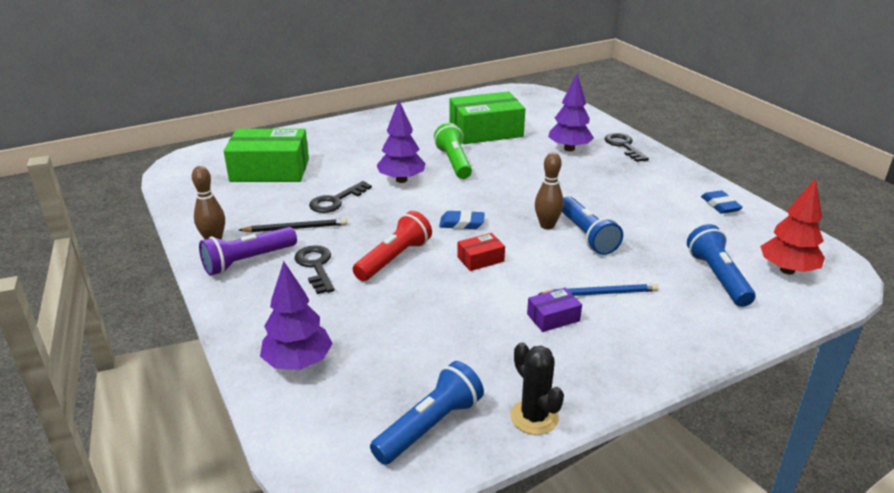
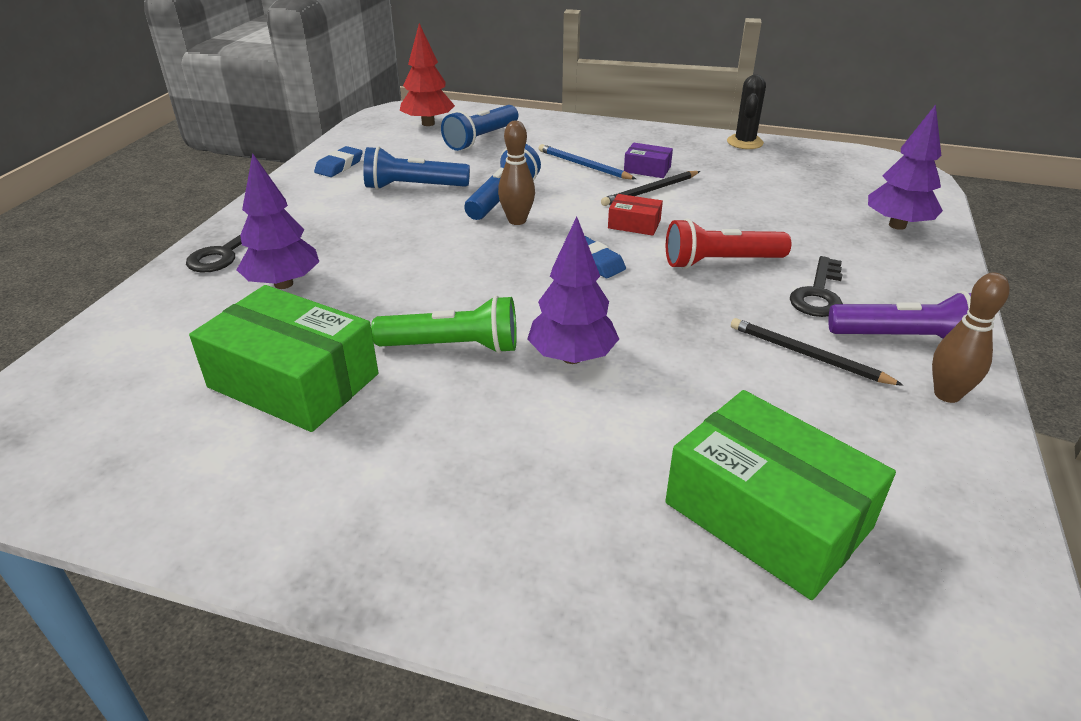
camera: 135 degrees left, 5 degrees up
black key [309,181,372,213] -> none
blue flashlight [370,361,484,465] -> blue flashlight moved to [363,146,470,190]
green flashlight [434,123,472,179] -> green flashlight turned 120 degrees counterclockwise [371,295,517,354]
none -> black pencil [601,171,700,206]

